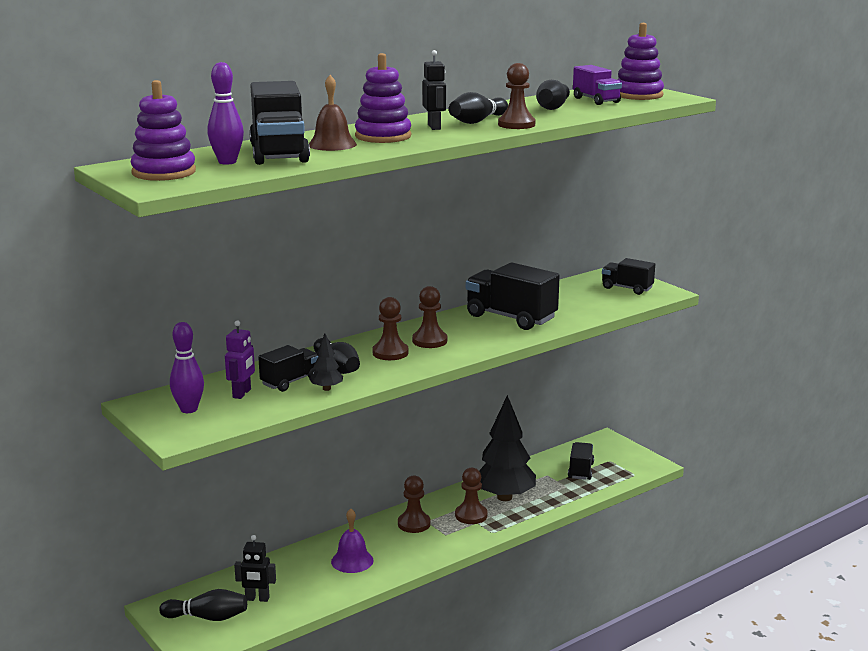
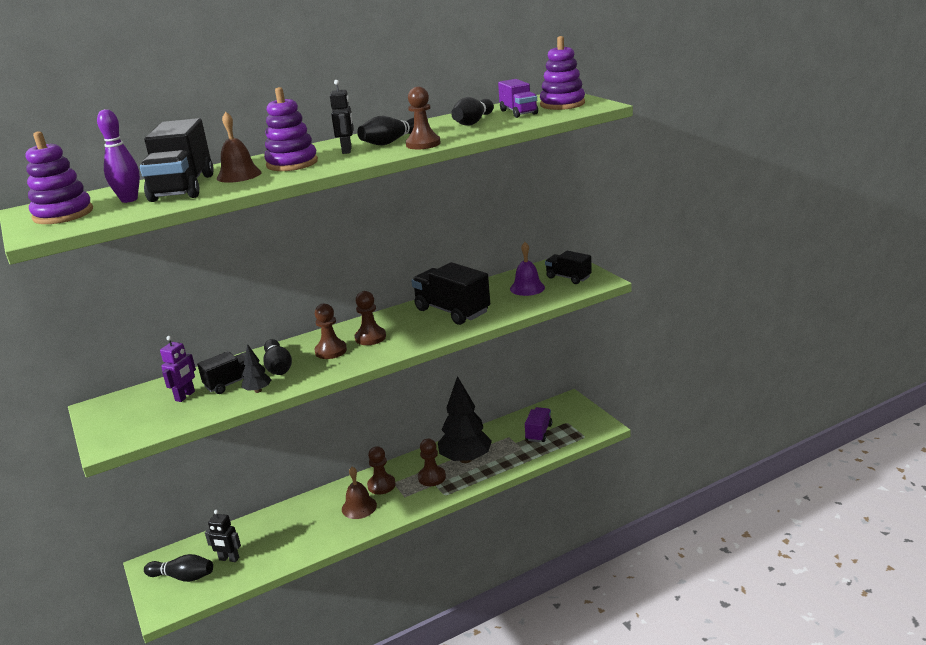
camera: 10 degrees right, 5 degrees up
purple bowling pin [170,322,204,413] -> none
purple bell [331,509,374,573] -> purple bell moved to [510,242,545,296]
black truck [568,442,594,480] -> purple truck [525,407,552,442]
none -> brown bell [342,467,377,519]

